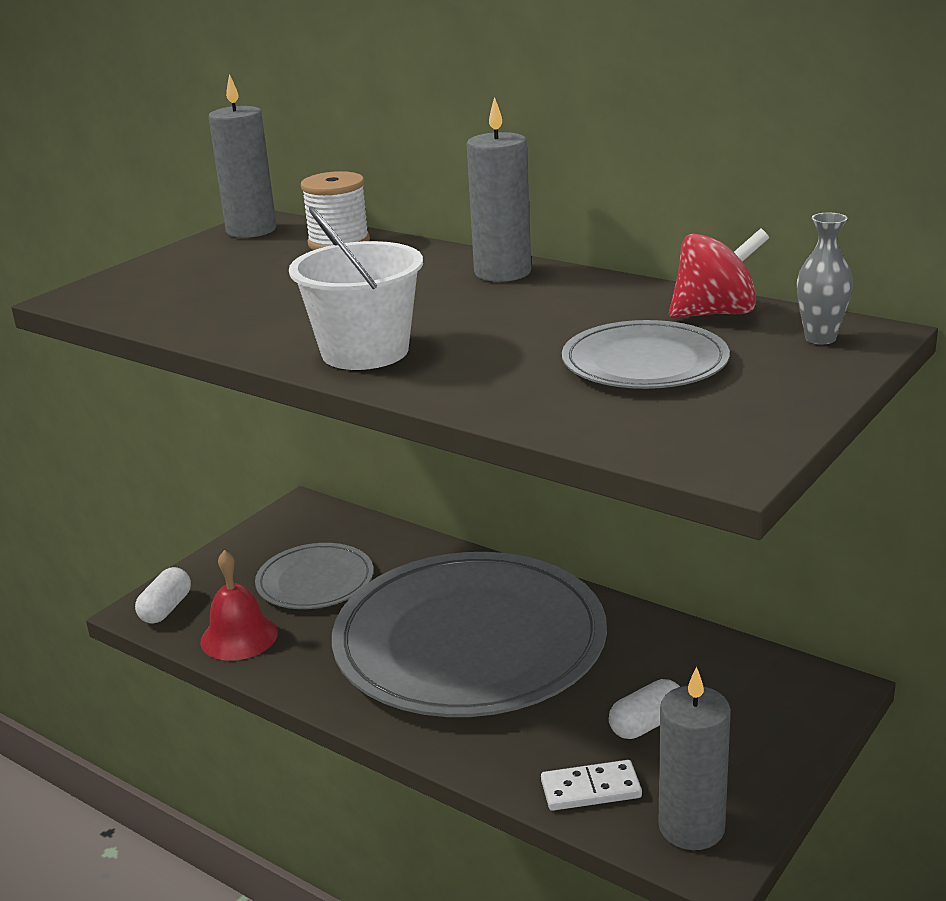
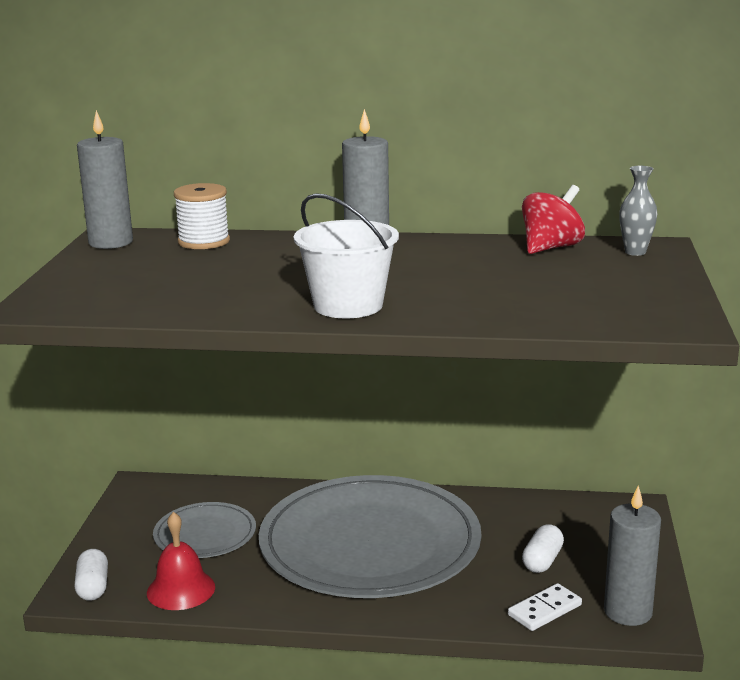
camera: 30 degrees left, 5 degrees down
grey plate [562,320,730,389] -> none

